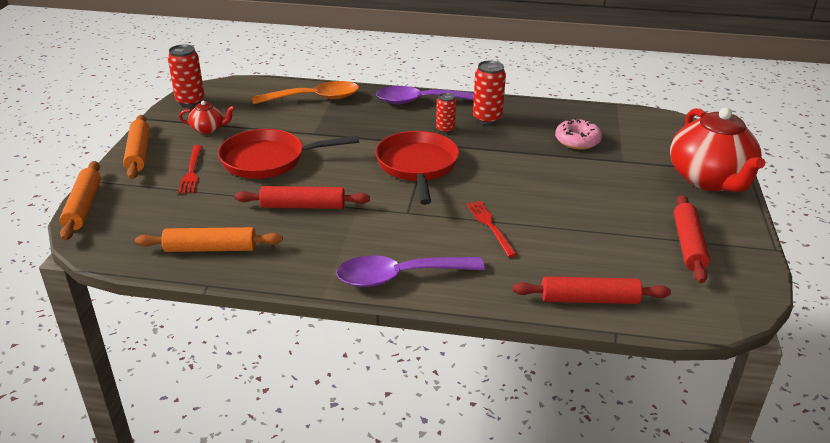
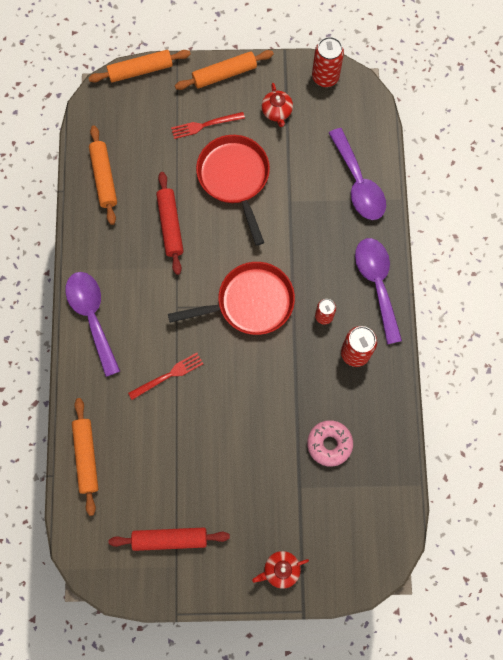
camera: 80 degrees right, 40 degrees up
orange spoon [252,81,359,105] -> purple spoon [329,128,386,220]
red rolling pin [512,276,671,304] -> orange rolling pin [72,398,98,516]
red teapot [670,108,766,192] -> red teapot [252,551,309,589], size x0.44

